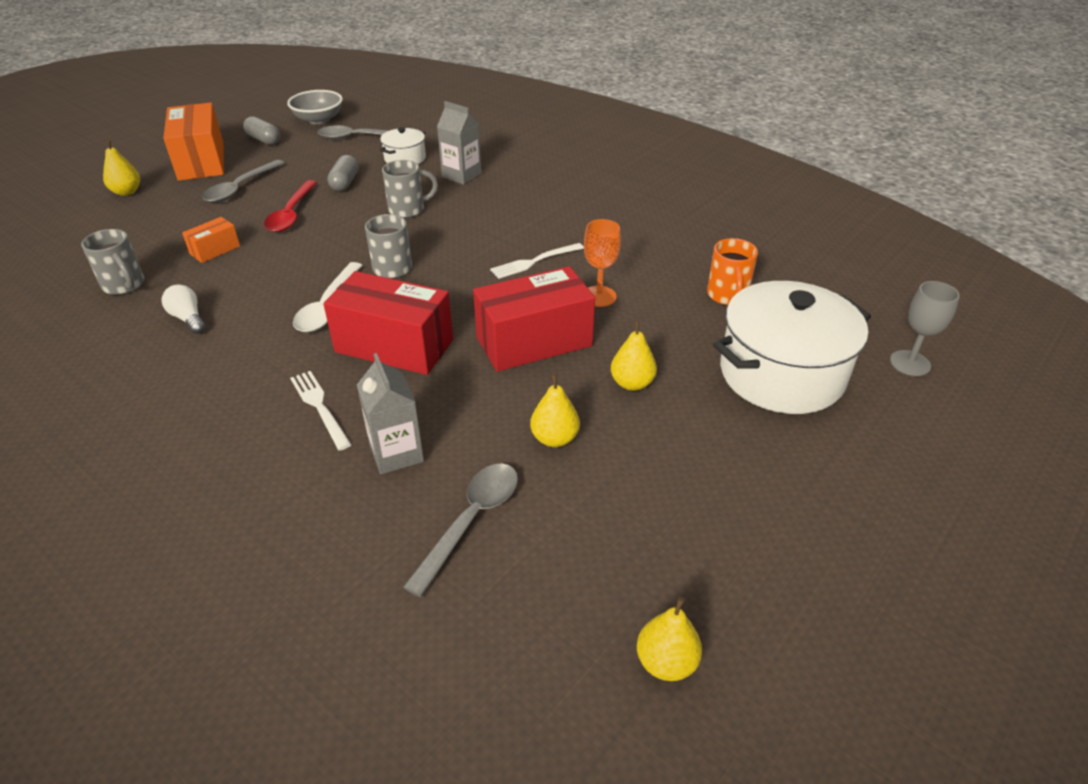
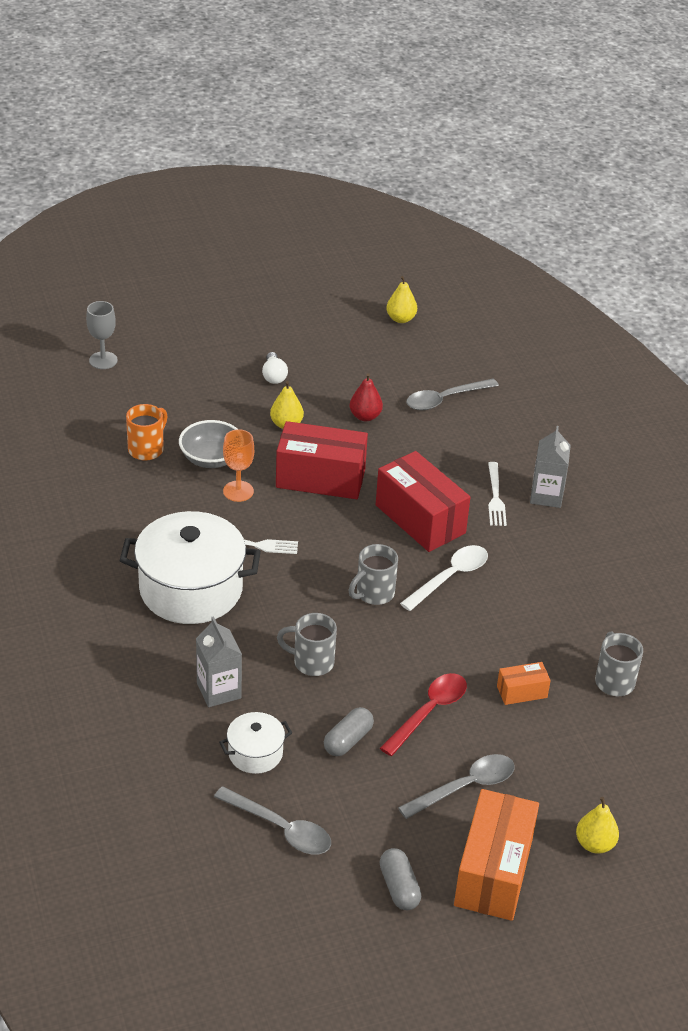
camera: 150 degrees left, 0 degrees up
white light bulb [161,284,206,334] -> white light bulb moved to [262,352,288,384]
grey bowl [287,90,343,125] -> grey bowl moved to [179,420,237,468]
grey carton [357,353,424,474] -> grey carton moved to [530,426,571,508]
yellow pear [530,374,580,447] -> red pear [350,373,383,421]
white pot [713,281,871,414] -> white pot moved to [120,511,261,624]

